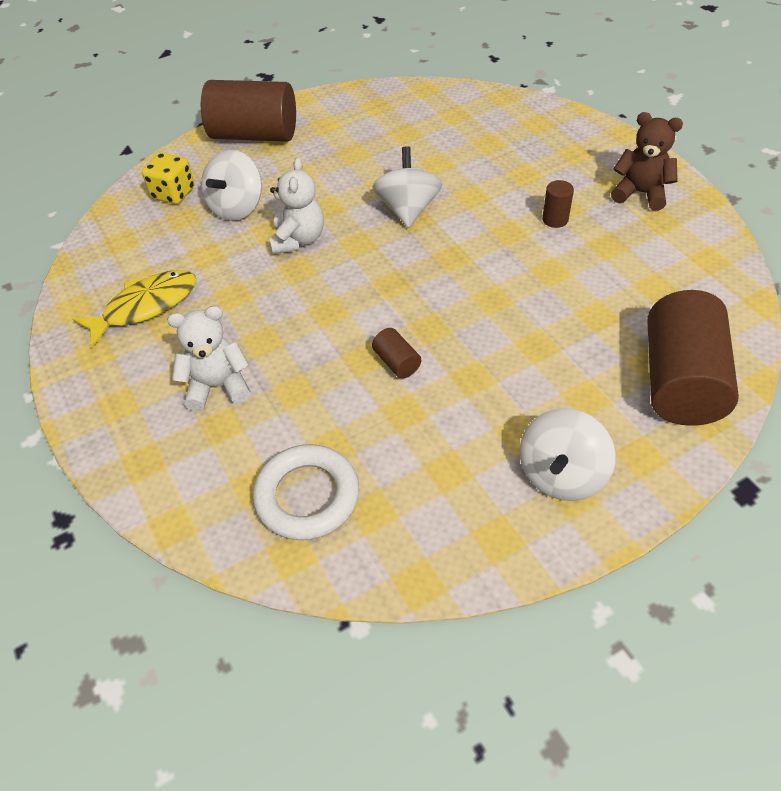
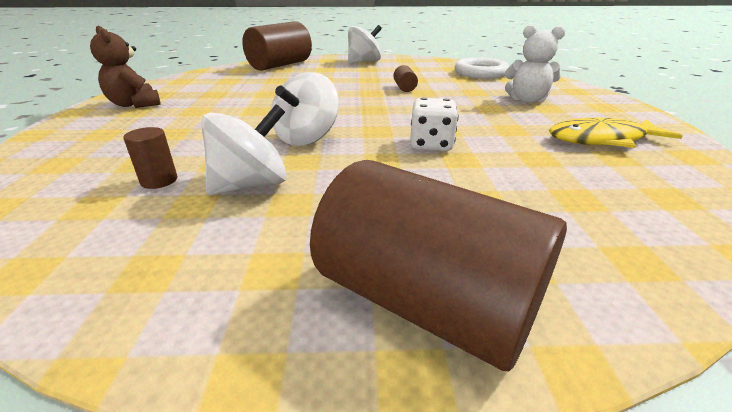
camera: 155 degrees left, 20 degrees down
yellow dice [142,153,195,204] -> none
white spinning top [201,150,262,221] -> white spinning top moved to [201,104,287,195]
white teddy bear [270,158,324,254] -> white dice [410,97,458,151]
brown cylinder [542,180,574,228] -> brown cylinder moved to [123,127,177,189]

